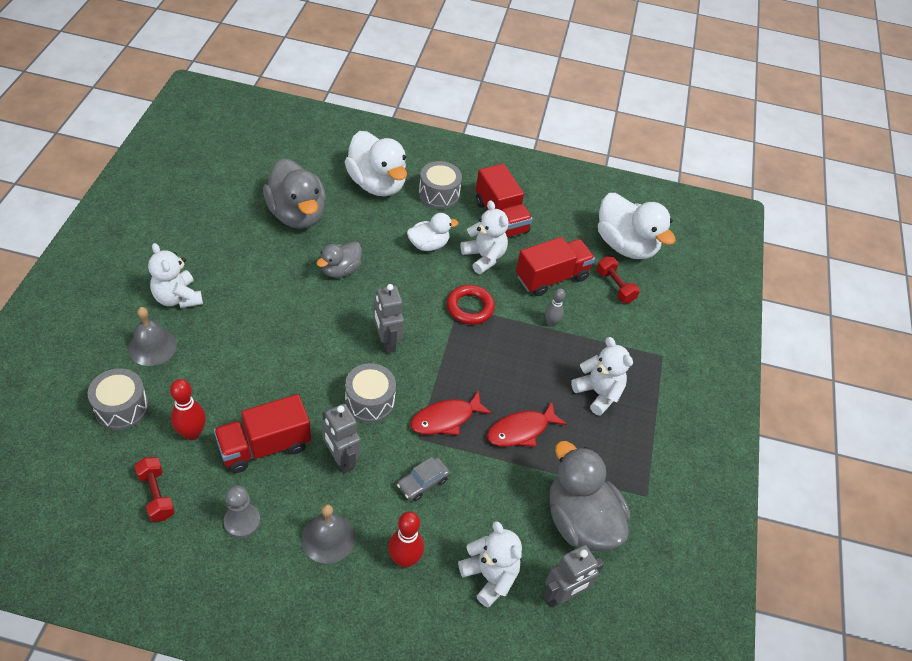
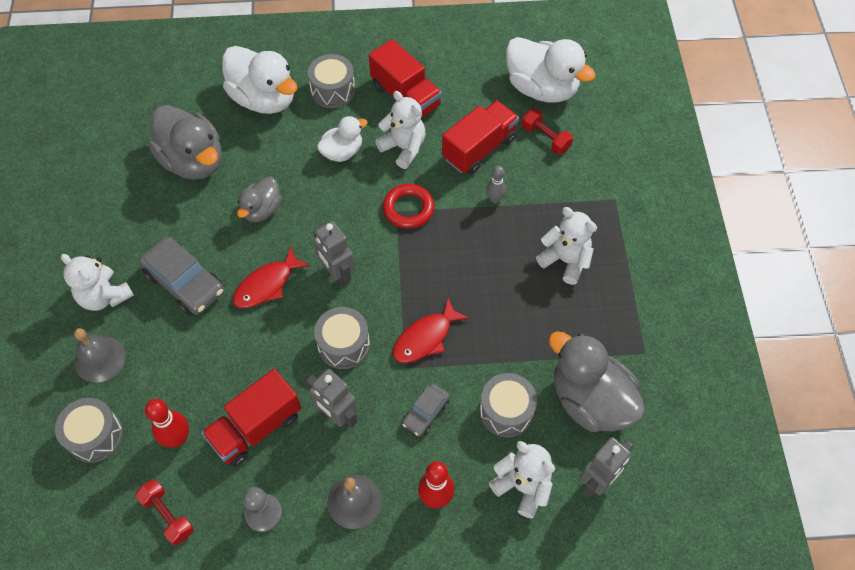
camera: 10 degrees left, 10 degrees up
red fish [487,402,567,447] -> red fish moved to [233,246,310,308]
none -> grey car [139,237,224,315]
none -> grey drum [479,373,537,437]

